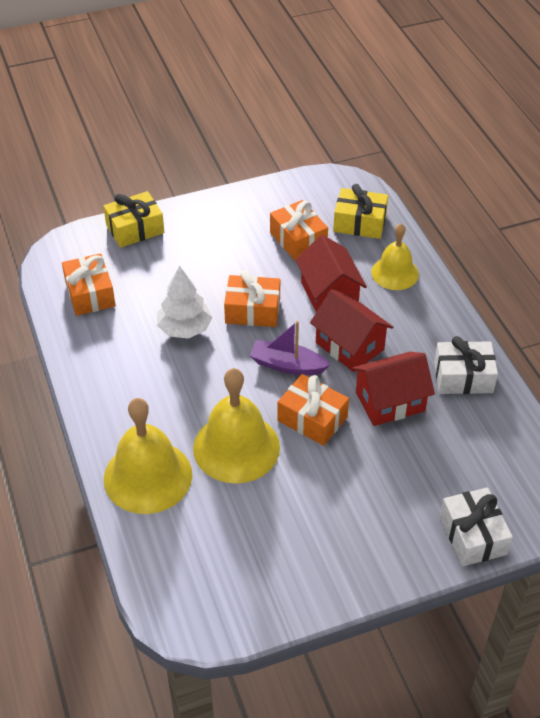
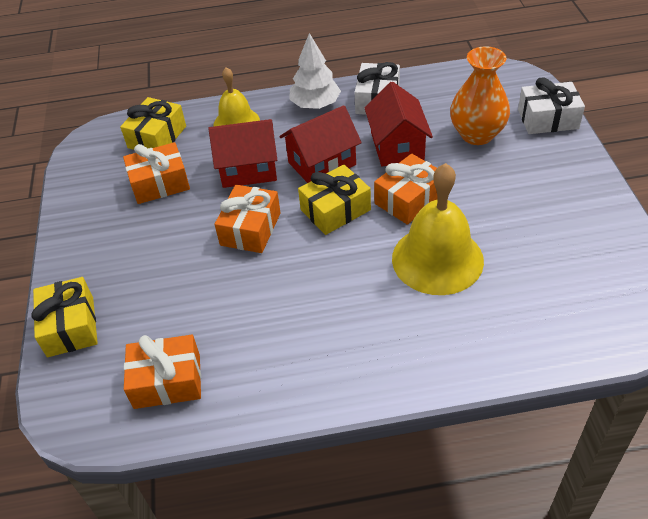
camera: 75 degrees left, 0 degrees up
yellow bell [104,398,192,514] -> none
white tree [157,266,212,339] -> white tree moved to [289,33,341,109]
purple boat [250,321,330,375] -> yellow gift [298,164,371,235]
none -> orange vase [450,46,510,145]

